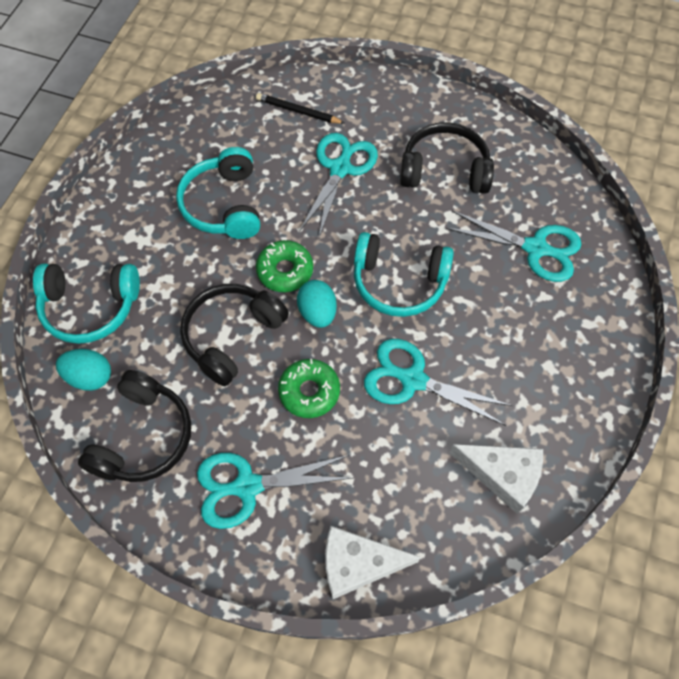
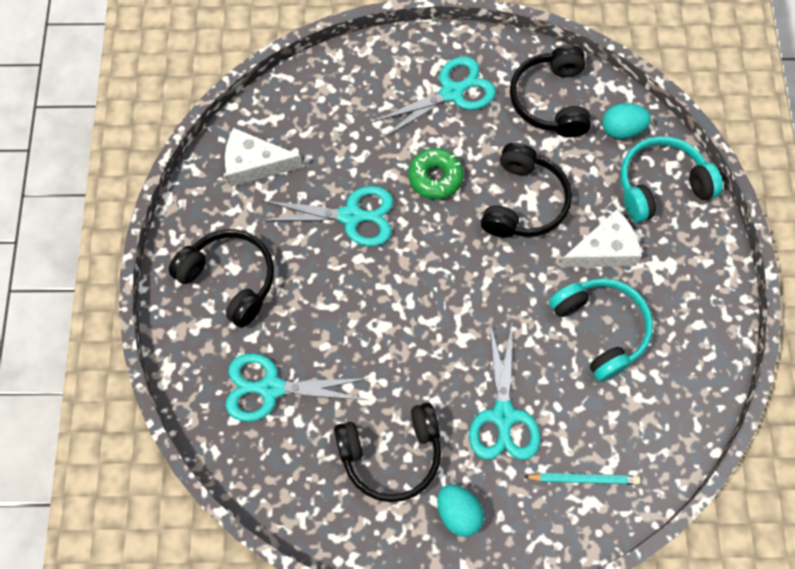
camera: 160 degrees right, 5 degrees up
black pencil [256,93,345,124] -> turquoise pencil [524,473,640,485]
green donut [256,240,313,292] -> none
turquoise egg [297,280,337,328] -> turquoise egg moved to [437,484,484,537]
white cheese [325,526,421,599] -> white cheese moved to [559,209,642,267]
turquoise headphones [354,232,454,317] -> none
none -> black headphones [168,229,274,328]

